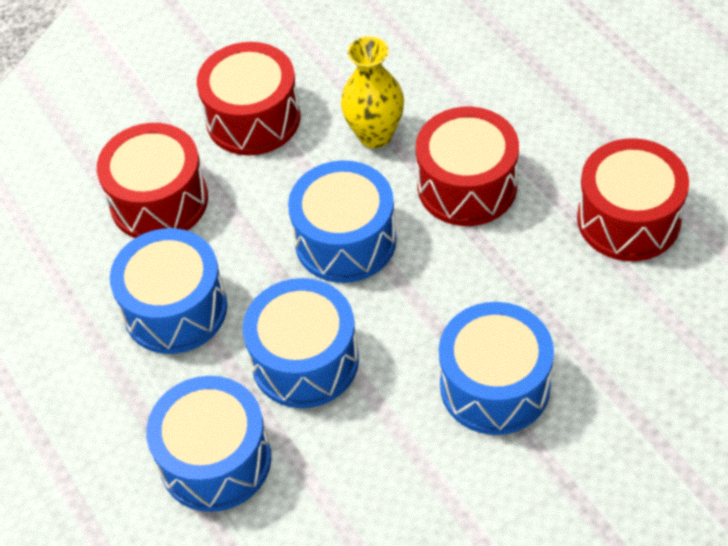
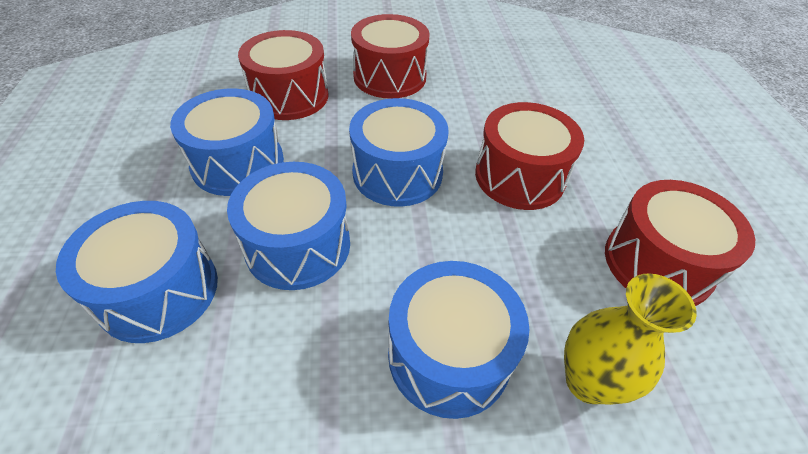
camera: 20 degrees right, 5 degrees down
yellow vase [341,36,404,148] -> yellow vase moved to [564,273,697,405]

